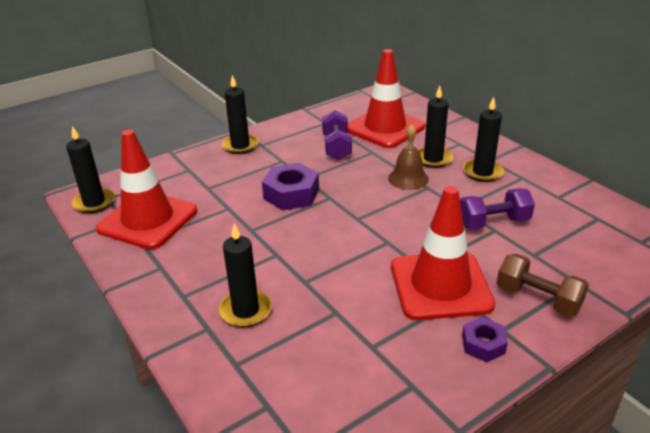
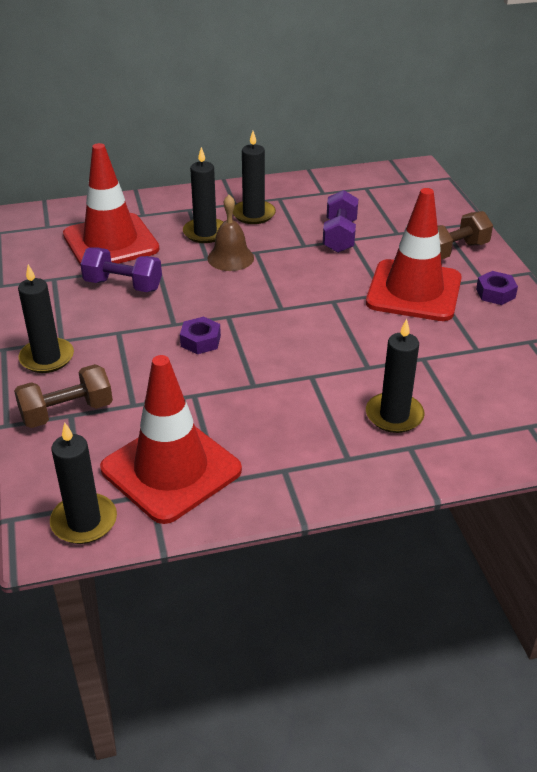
camera: 70 degrees left, 5 degrees up
purple nut [262,163,319,210] -> purple nut [180,317,221,354], size x0.59
none -> brown dumbbell [14,364,113,428]

